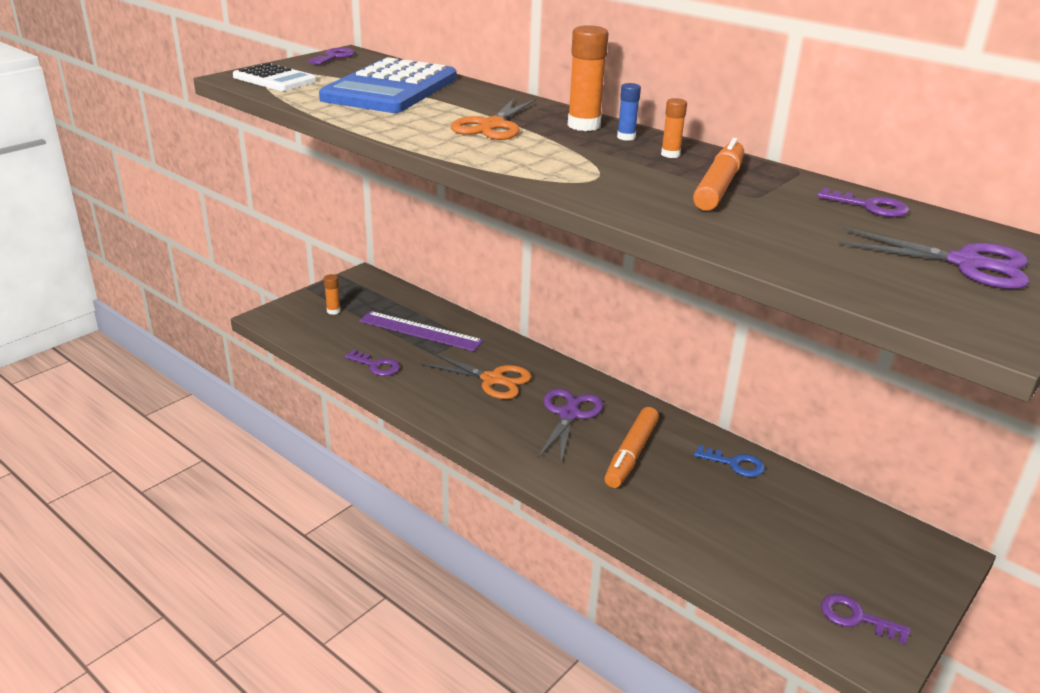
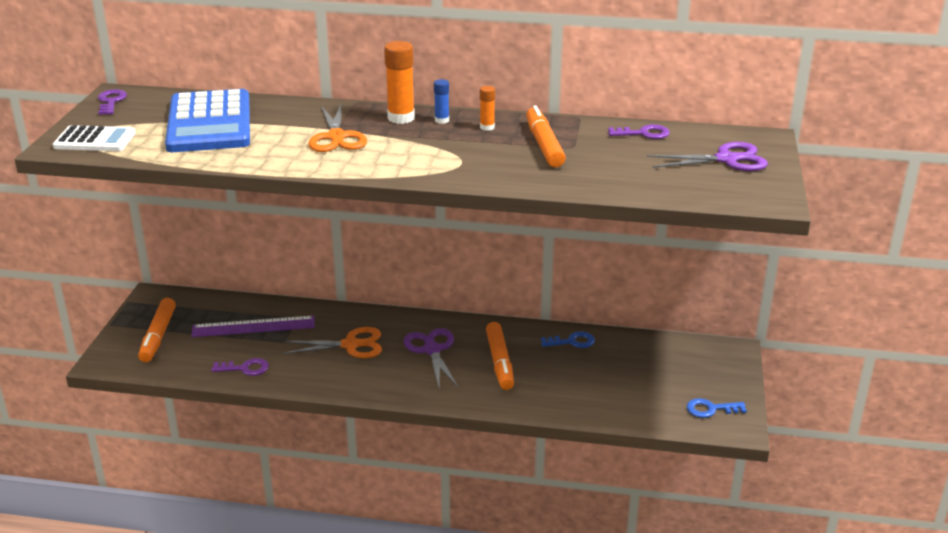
camera: 30 degrees left, 0 degrees up
orange glue stick [324,274,341,315] -> orange marker [138,298,176,362]
purple key [821,594,911,644] -> blue key [687,398,747,418]

